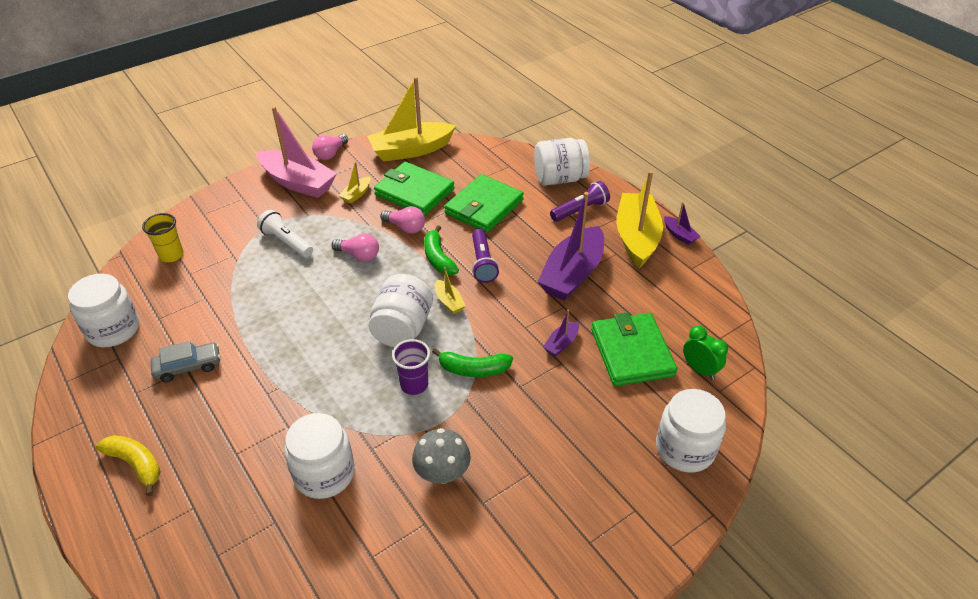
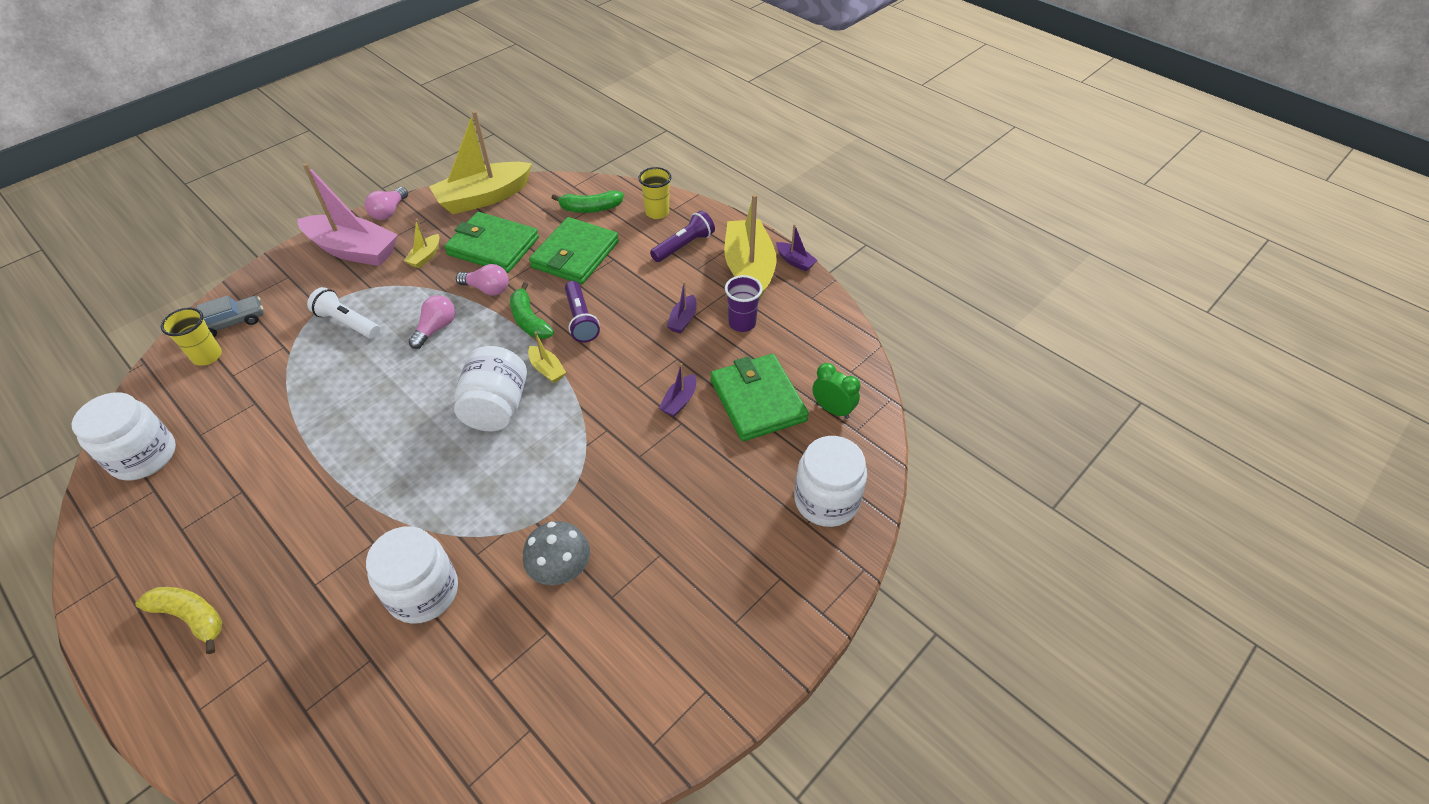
camera: 10 degrees left, 5 degrees up
grey car [151,341,221,382] -> grey car moved to [196,295,264,337]
pink light bulb [331,233,379,262] -> pink light bulb turned 75 degrees counterclockwise [409,295,455,349]
purple cup [392,339,430,395] -> purple cup moved to [725,275,763,332]
green banana [432,348,513,377] -> green banana moved to [552,190,624,213]
white jar [534,138,590,186] -> yellow cup [638,167,671,219]
purple boat [538,192,604,301] -> purple boat [667,281,697,334], size x0.44

